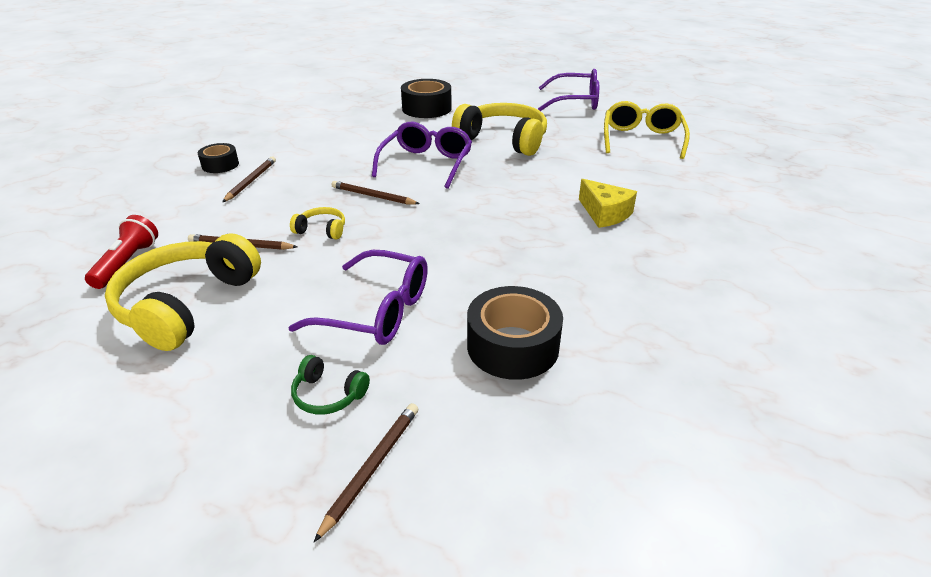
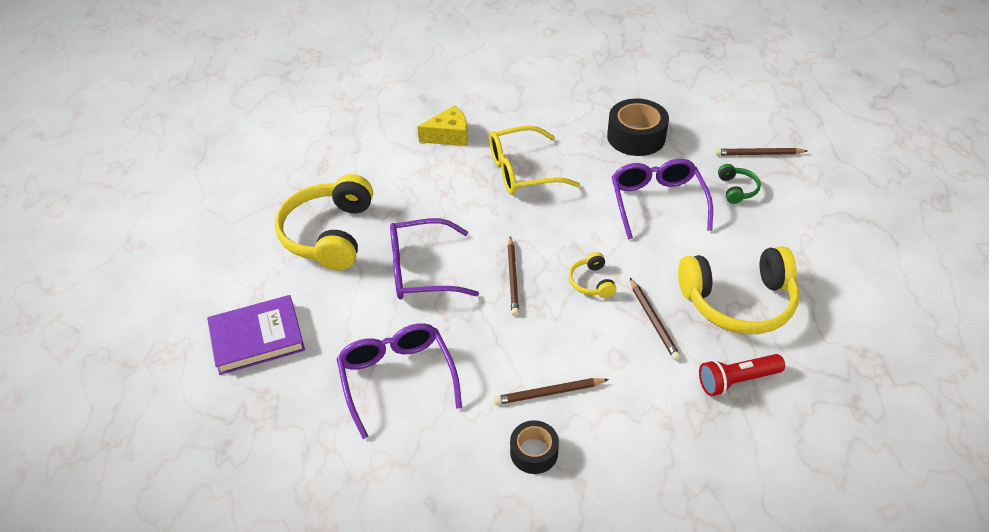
camera: 115 degrees left, 10 degrees up
black tape [401,79,452,118] -> purple book [207,295,305,375]
purple glasses [538,69,599,111] -> purple glasses moved to [337,323,462,439]
yellow cheese [579,179,637,228] -> yellow cheese turned 45 degrees clockwise [417,105,468,146]
yellow glasses [604,101,690,159] -> yellow glasses moved to [489,125,580,195]

